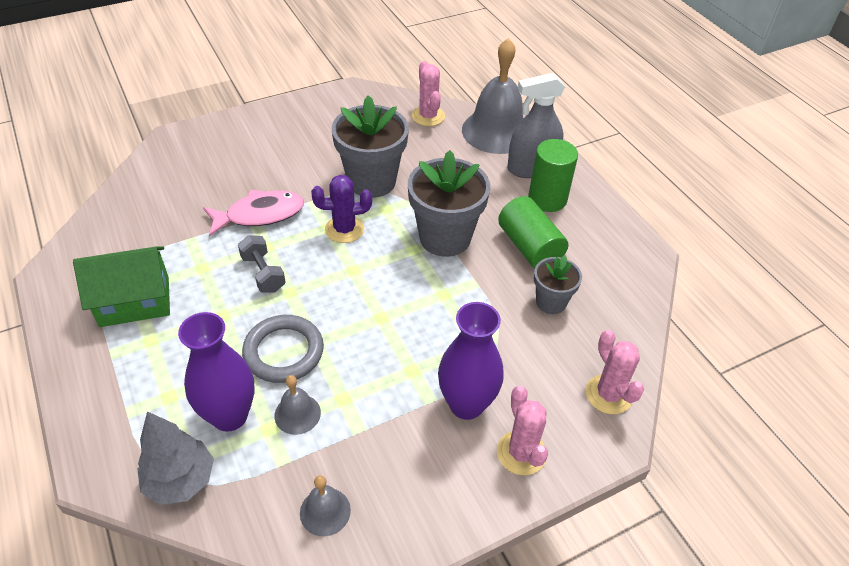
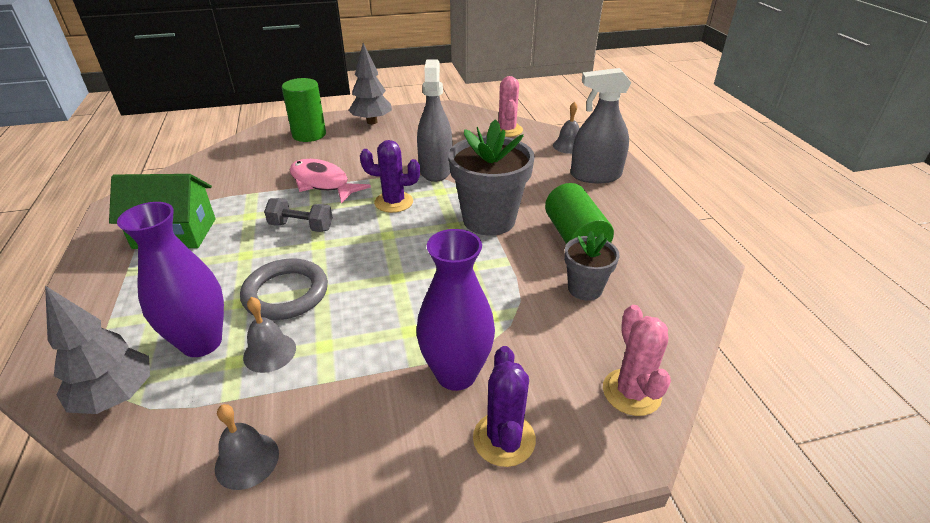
camera: 15 degrees right, 10 degrees down
pink fish [203,190,304,237] -> pink fish turned 135 degrees counterclockwise [289,159,371,204]
grey dumbbell [238,235,286,293] -> grey dumbbell turned 60 degrees counterclockwise [264,198,333,232]
grey flower pot [332,95,409,198] -> grey spray bottle [417,59,452,182]
grey bell [462,38,524,154] -> grey bell [553,102,580,154], size x0.47
pink cactus [497,386,548,475] -> purple cactus [473,346,536,467]
green cylinder [528,139,578,212] -> green cylinder moved to [282,78,326,142]
none -> grey tree [349,43,392,124]

